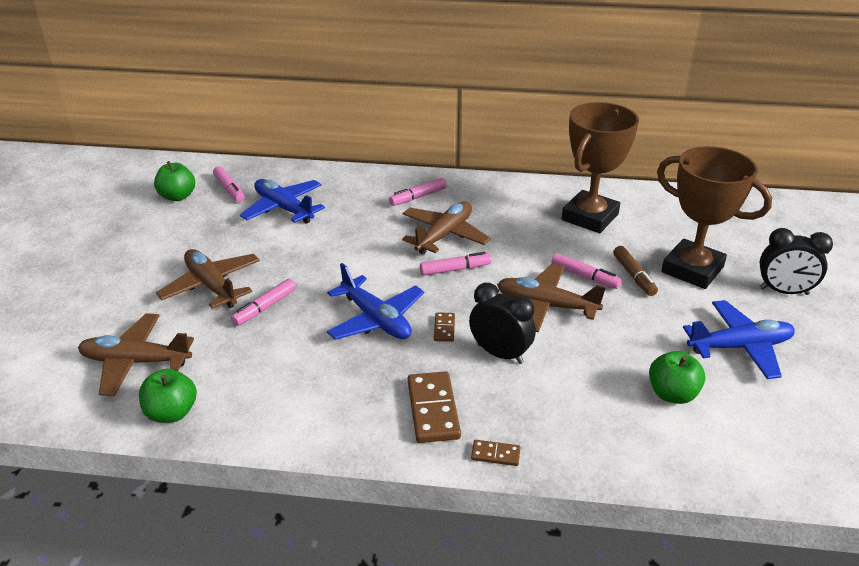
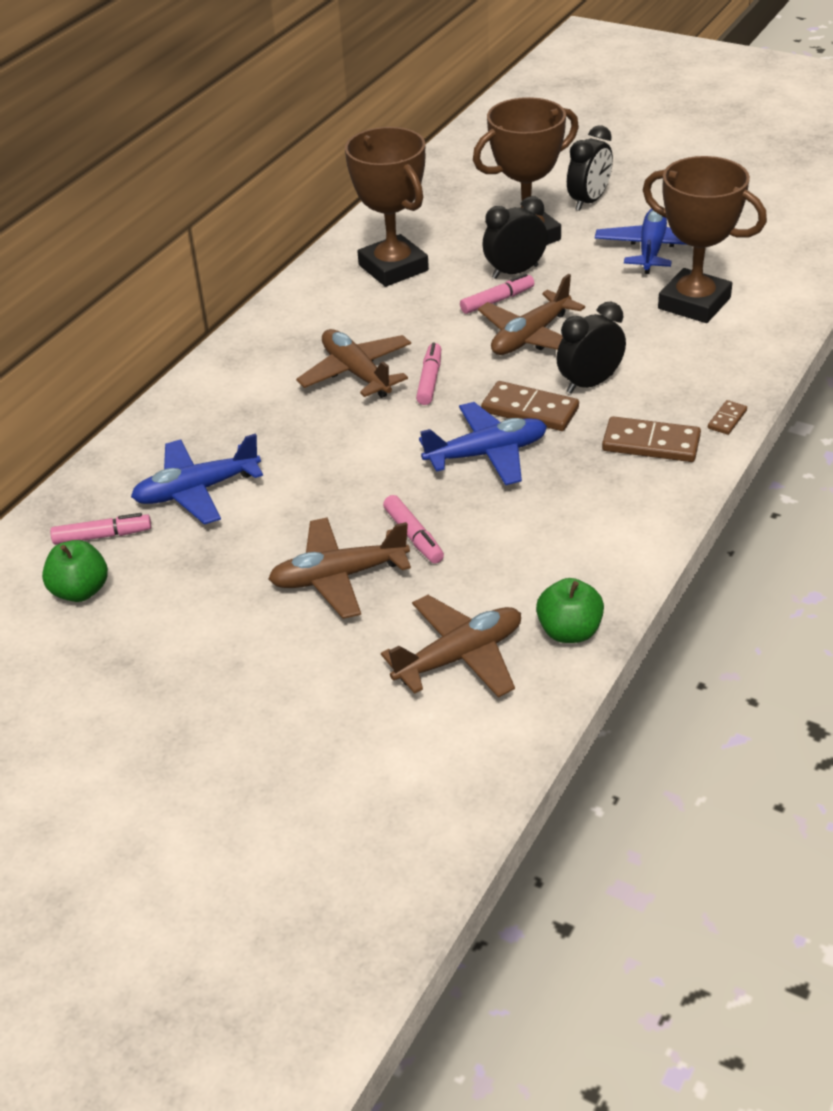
camera: 65 degrees left, 5 degrees up
brown plane [78,313,194,396] -> brown plane turned 150 degrees counterclockwise [381,595,521,698]
pink marker [389,178,446,206] -> none
brown domino [434,312,455,342] -> brown domino [481,381,579,431], size x1.94
brown marker [613,246,658,296] -> black clock [482,196,548,279]
green apple [649,351,705,404] -> brown trophy [643,156,767,323]

